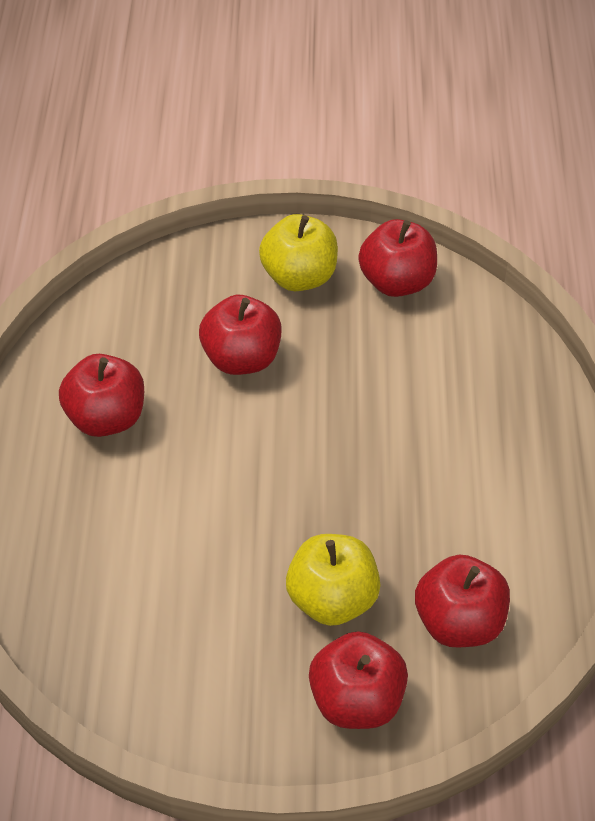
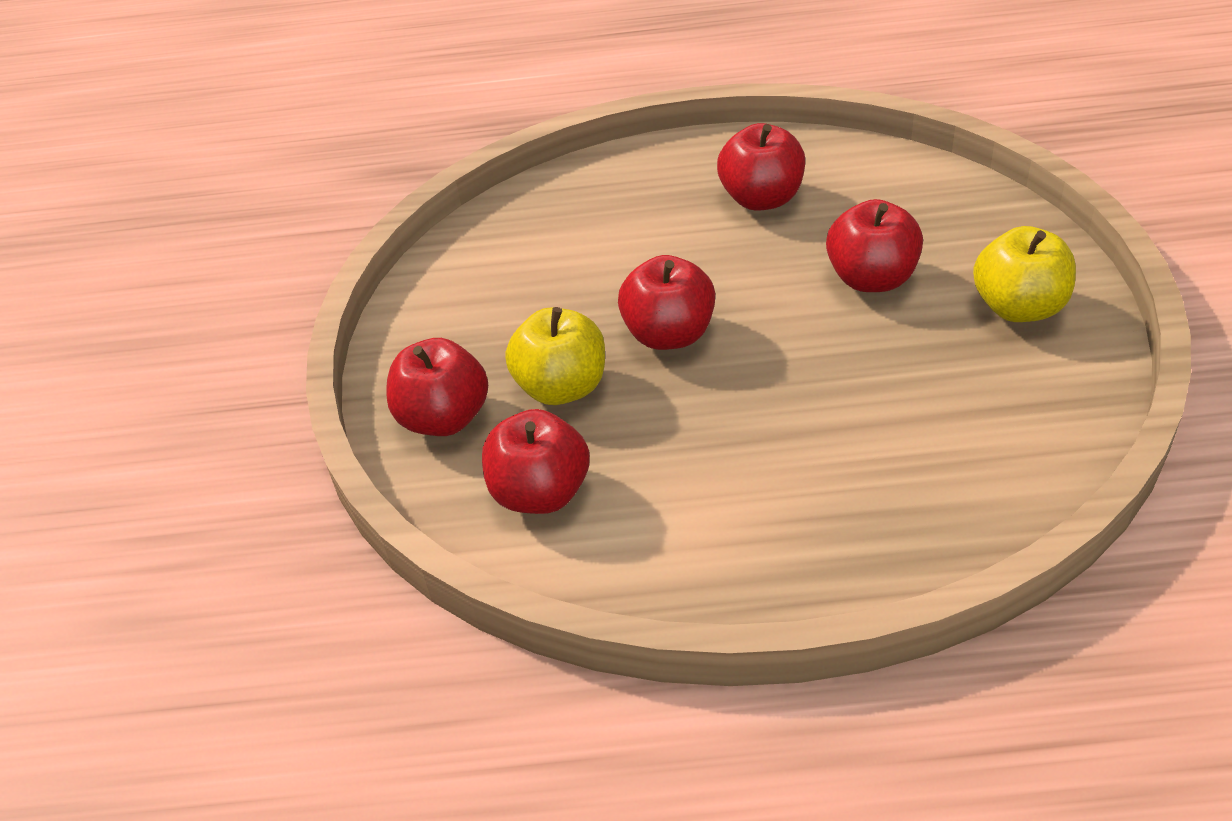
camera: 90 degrees right, 5 degrees down
red apple [358,219,437,297] -> red apple moved to [618,255,715,350]

